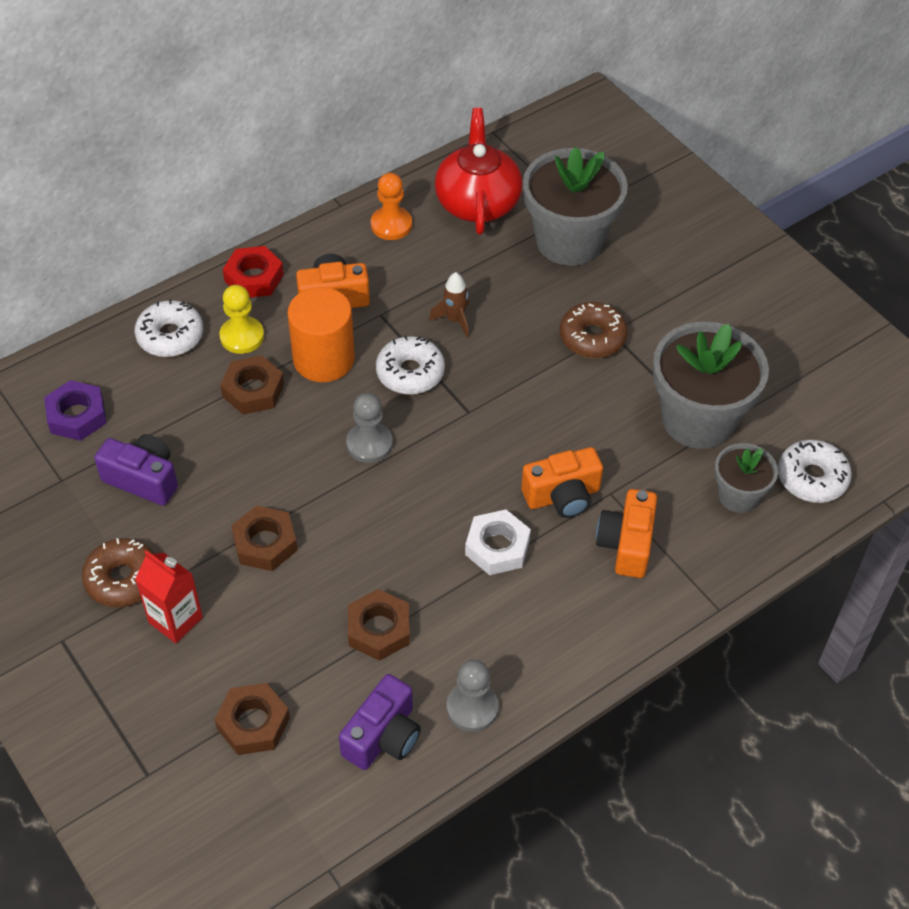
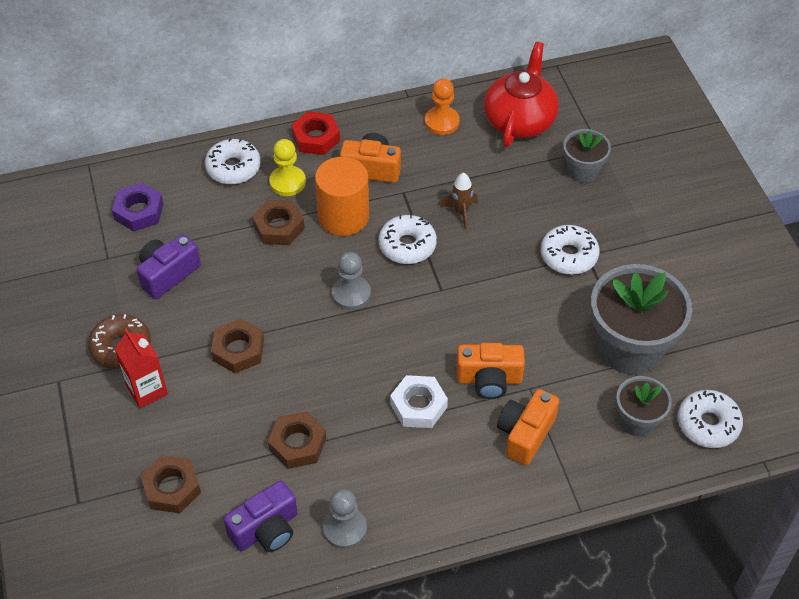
camera: 20 degrees right, 0 degrees up
purple camera [94,434,178,506] -> purple camera turned 90 degrees counterclockwise [137,234,201,299]
grey flower pot [523,147,628,266] -> grey flower pot [563,129,611,183], size x0.54
brown donut [560,302,628,358] -> white donut [541,225,599,275]

